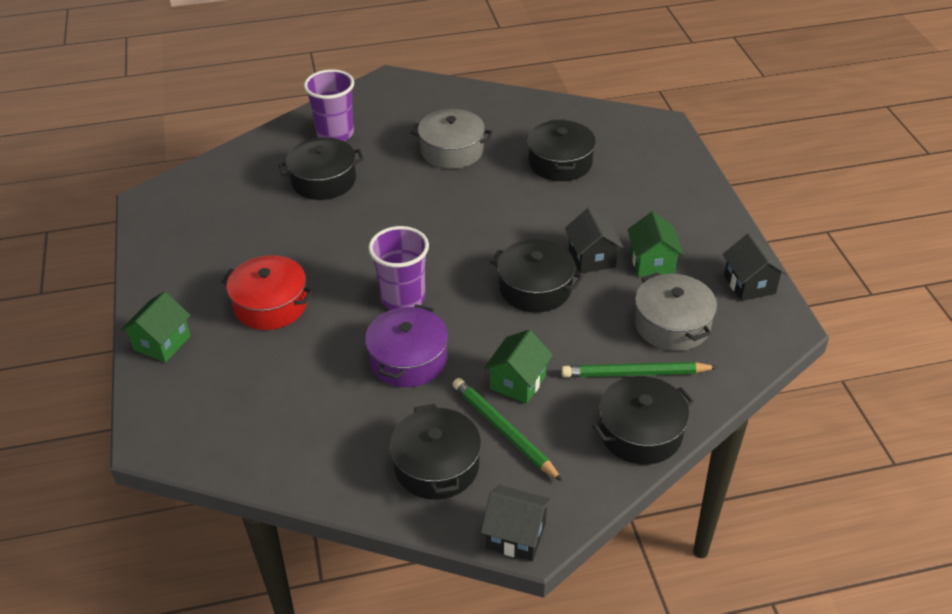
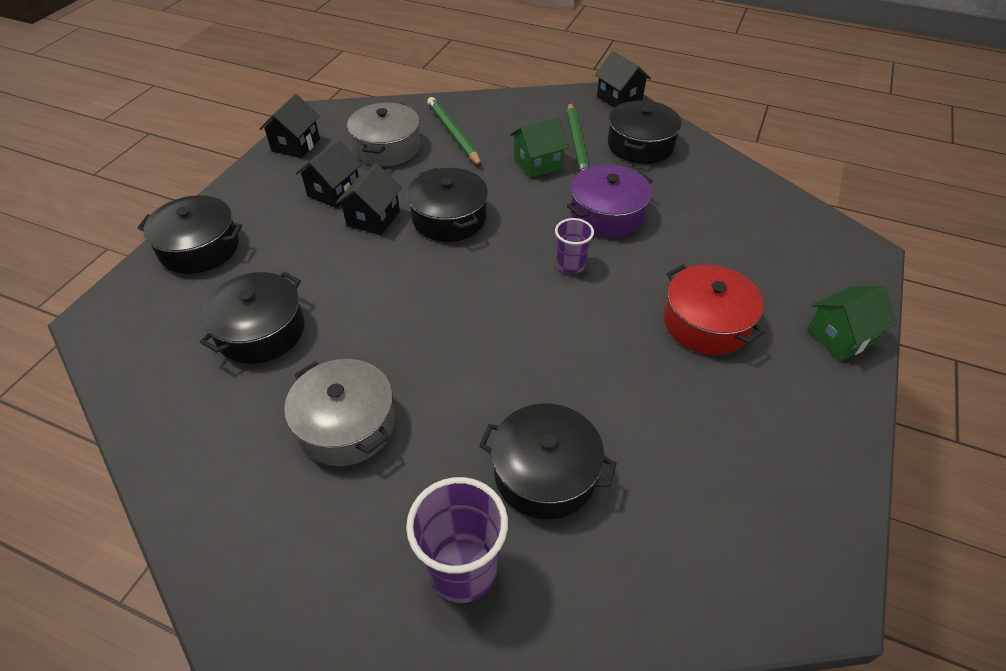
camera: 145 degrees left, 5 degrees up
purple cup [368,226,429,310] -> purple cup [555,218,594,274], size x0.59
green pencil [561,362,718,377] -> green pencil turned 150 degrees counterclockwise [427,97,482,167]
black pot [592,376,694,465] -> black pot moved to [137,195,242,274]
green house [627,212,683,277] -> black house [296,139,362,208]

